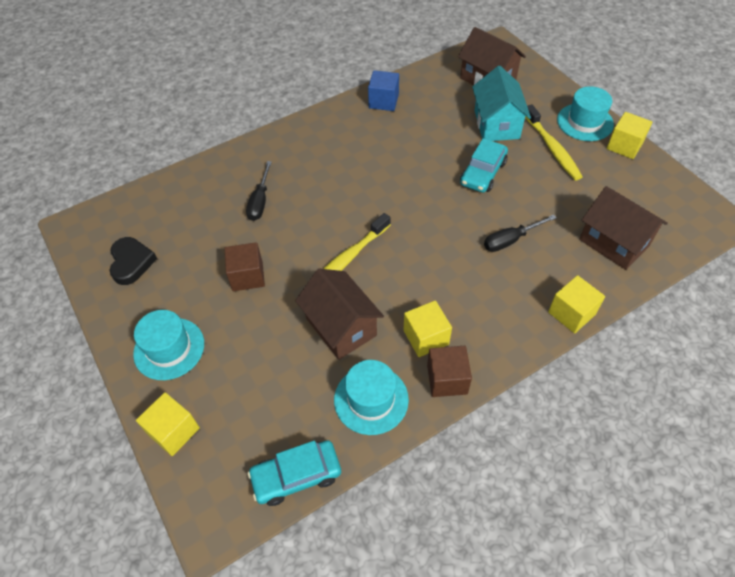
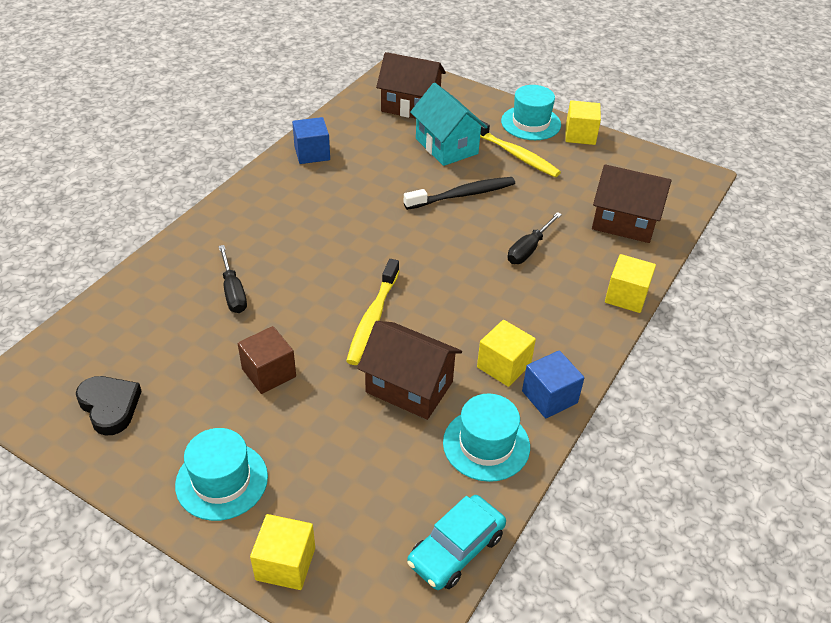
camera: 30 degrees left, 10 degrees down
brown cube [427,346,472,397] -> blue cube [522,350,584,418]
turquoise car [460,138,508,193] -> black toothbrush [404,177,515,210]

